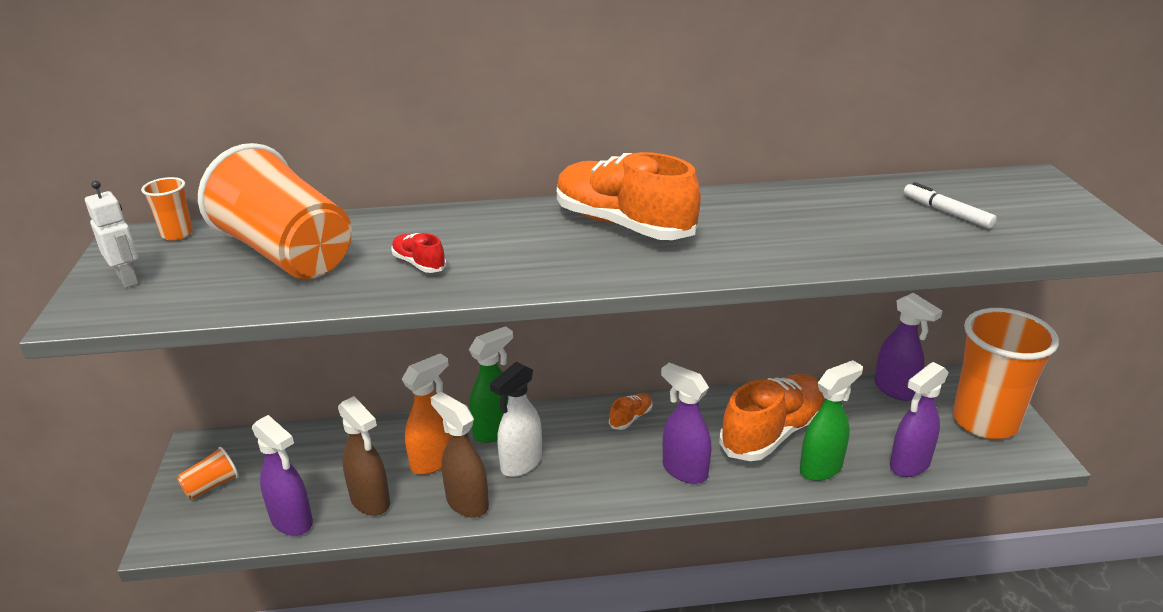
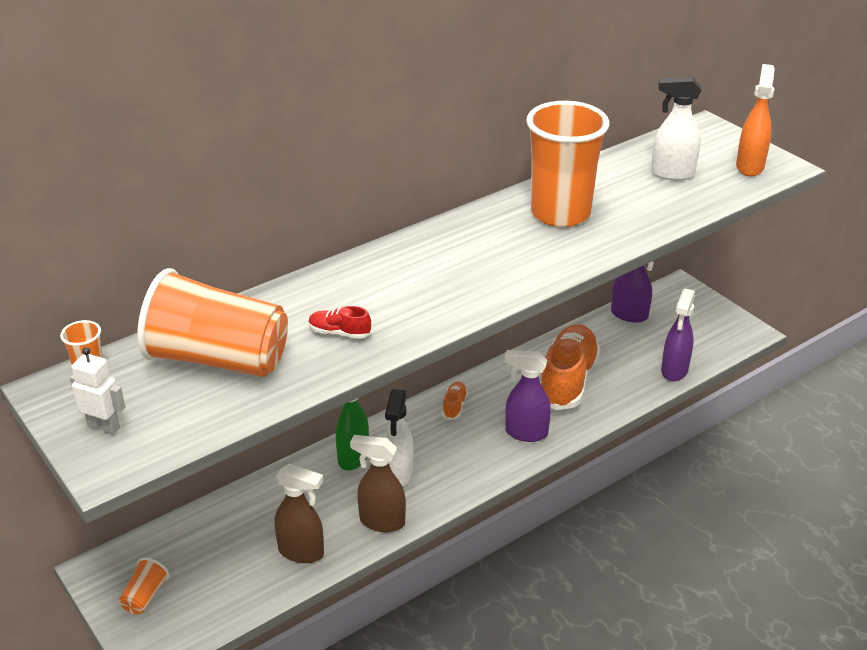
camera: 30 degrees left, 5 degrees up
purple spray bottle [252,415,313,536] -> none
orange spray bottle [402,353,451,475] -> orange spray bottle moved to [736,64,775,177]
orange shoe [557,152,701,240] -> none
green spray bottle [800,360,863,481] -> none
white marker [904,182,997,229] -> white spray bottle [651,77,702,180]
orange cup [953,308,1059,439] -> orange cup moved to [526,101,610,227]

